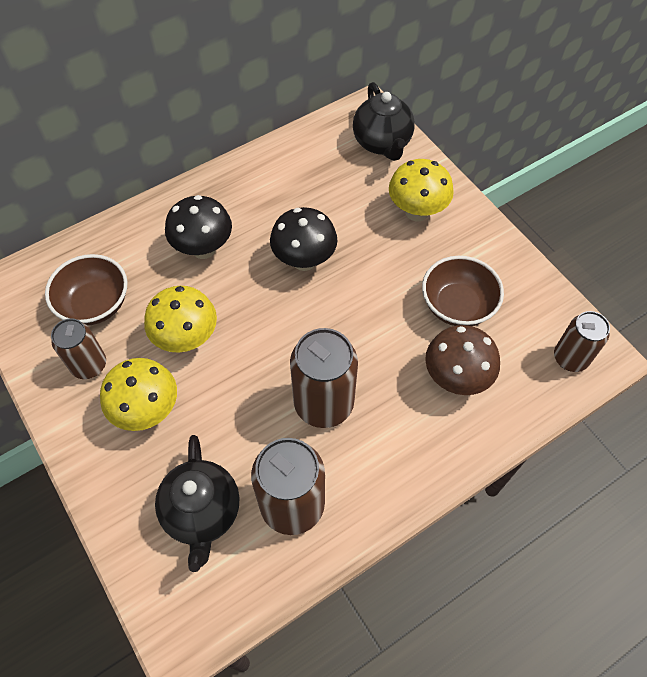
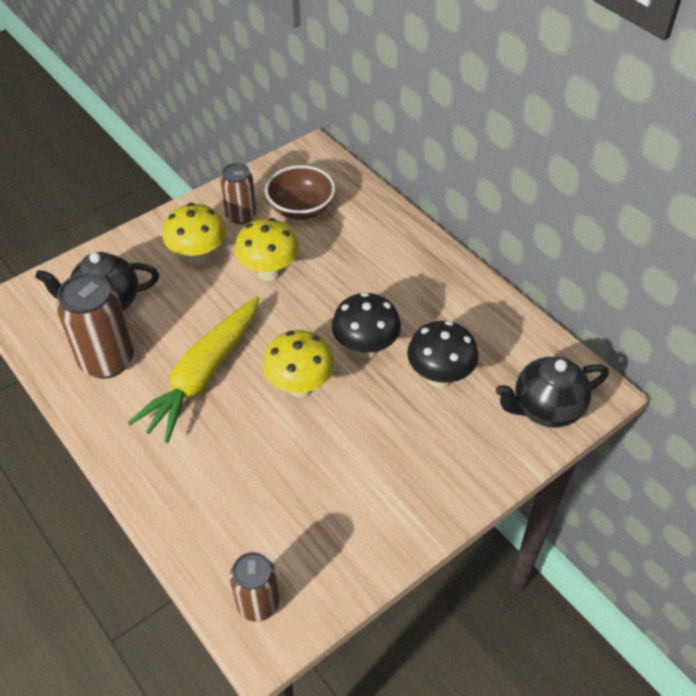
camera: 85 degrees right, 10 degrees down
black mushroom [165,195,232,259] -> black mushroom moved to [407,321,479,388]
brown can [290,328,358,428] -> yellow carrot [128,297,260,443]
yellow mushroom [389,159,454,221] -> yellow mushroom moved to [263,330,335,397]
brown bowl [422,256,504,326] -> none
brown mushroom [425,325,500,395] -> none

